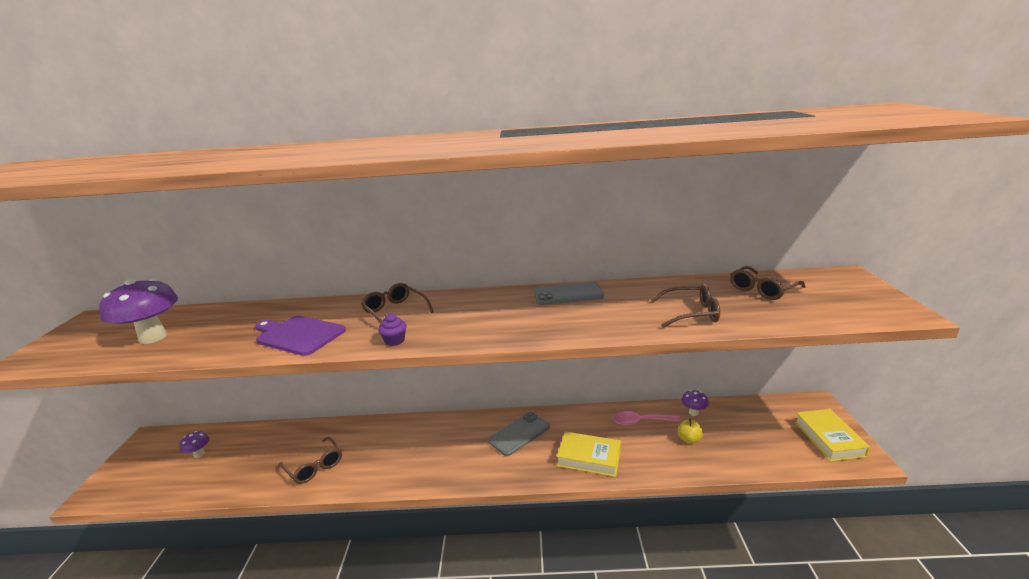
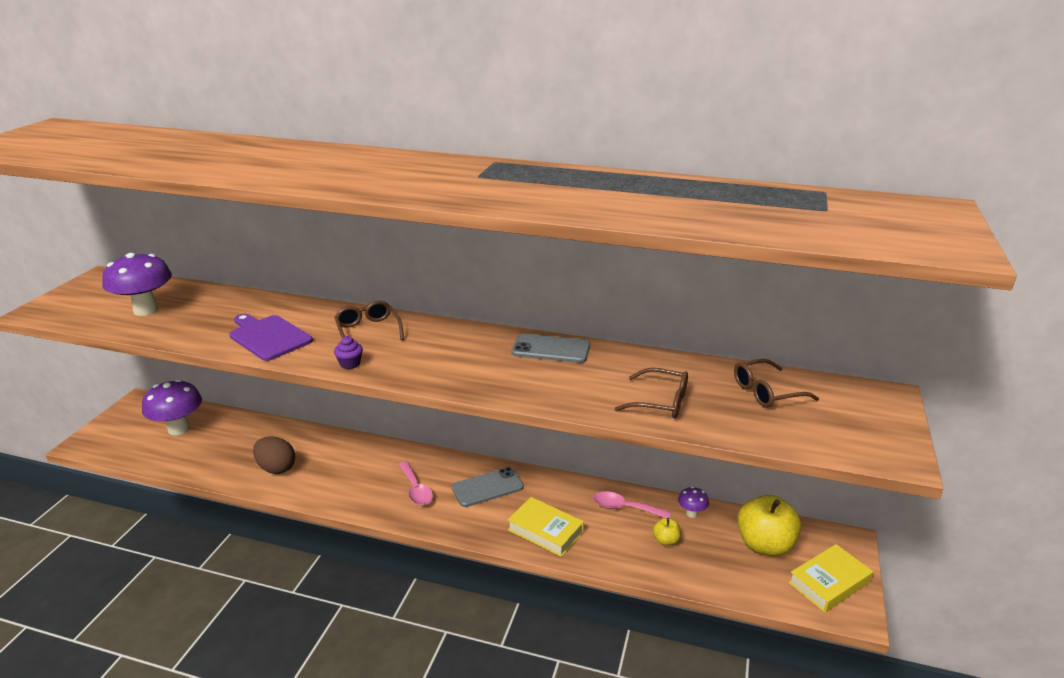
camera: 15 degrees right, 5 degrees up
purple mushroom [180,431,209,458] -> purple mushroom [142,379,202,436], size x2.10
brown glasses [279,437,342,484] -> brown egg [253,436,295,474]
yellow book [795,409,870,462] -> yellow book turned 45 degrees clockwise [788,544,873,612]
none -> pink spoon [398,461,433,506]
none -> yellow apple [737,495,802,556]

